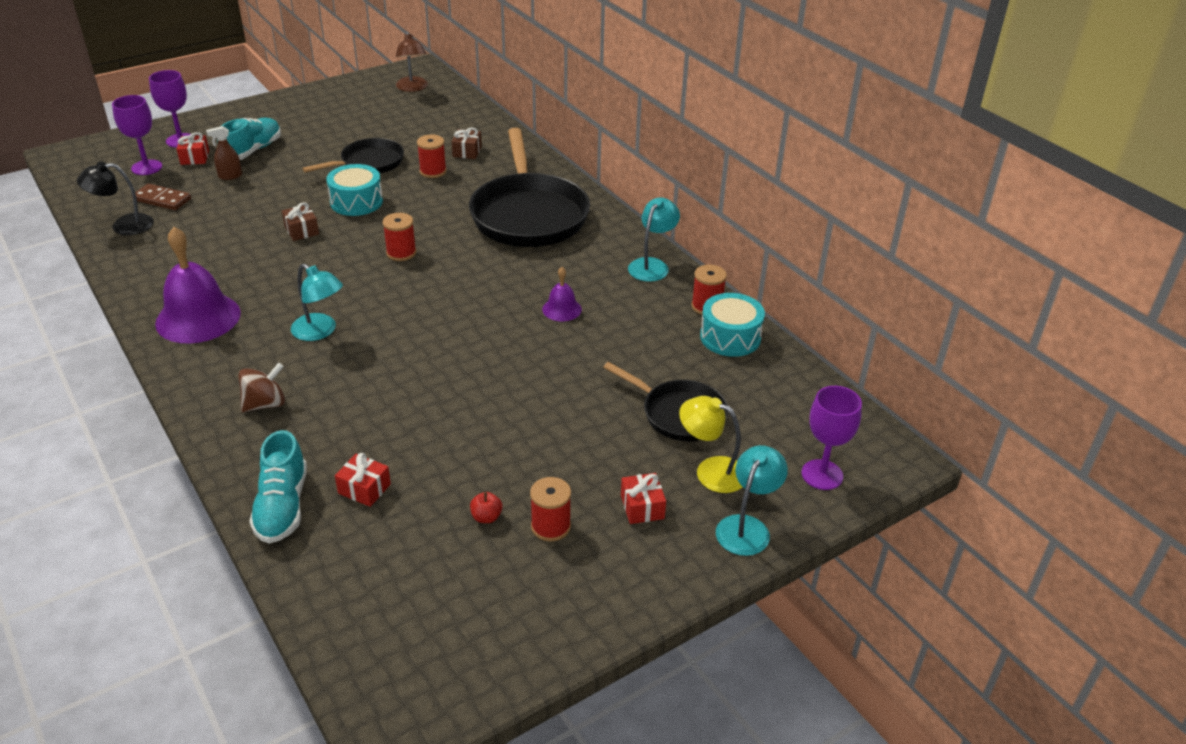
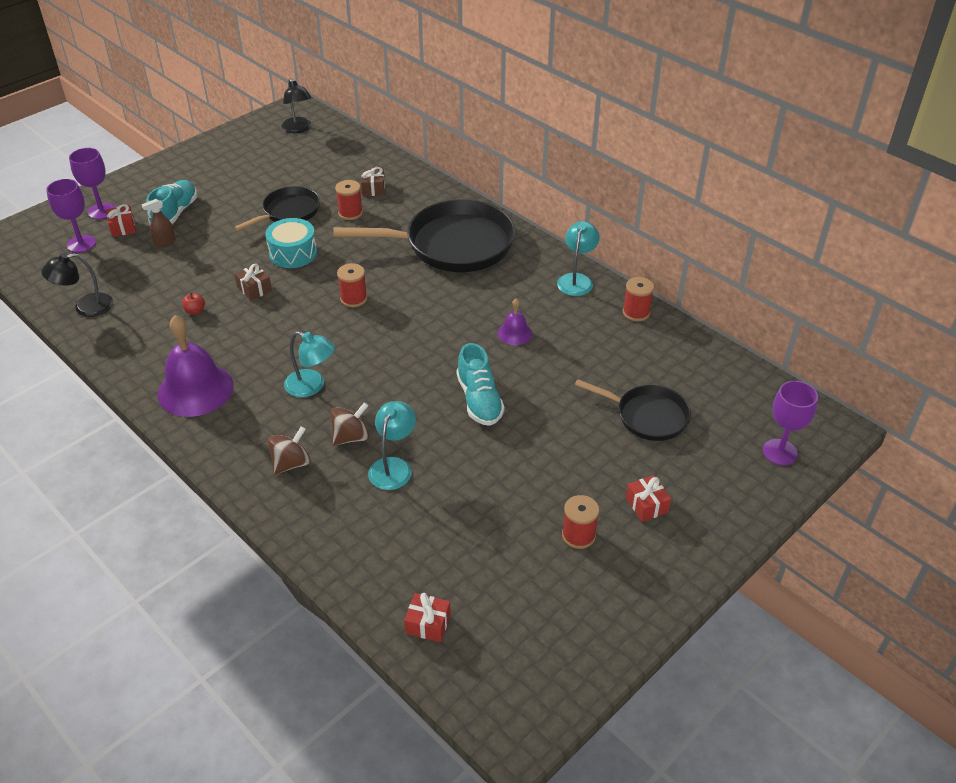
camera: 10 degrees left, 5 degrees up
brown domino [132,183,191,210] -> none
turquoise shoe [249,430,307,544] -> turquoise shoe moved to [456,343,504,426]
red gift [335,453,391,507] -> red gift moved to [404,593,451,642]
brown lamp [396,31,428,92] -> black lamp [281,78,311,133]
black pan [469,128,590,247] -> black pan turned 75 degrees counterclockwise [334,200,515,272]
red apple [470,492,502,523] -> red apple moved to [182,292,205,315]
yellow lamp [679,396,743,493] -> none
turquoise drum [700,293,765,357] -> none
turquoise lamp [716,445,788,556] -> turquoise lamp moved to [368,401,416,490]
none -> brown spinning top [330,402,369,446]

